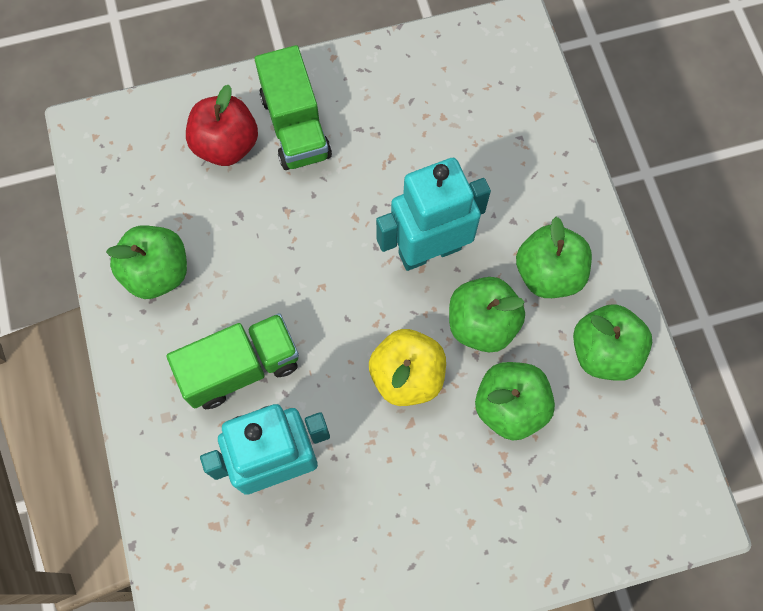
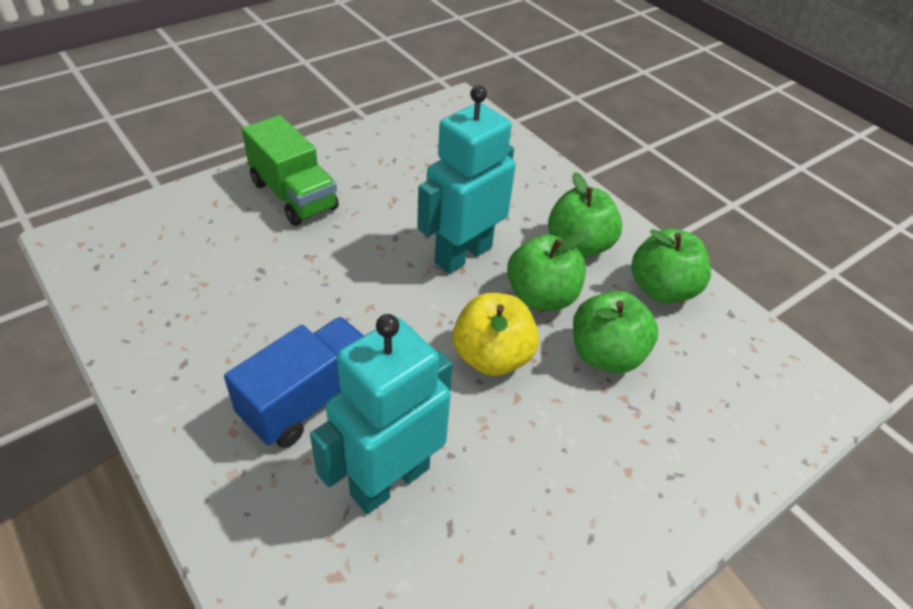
camera: 25 degrees left, 25 degrees down
green apple [106,225,187,299] -> none
green truck [166,313,299,409] -> blue truck [224,317,364,448]
red apple [186,85,258,166] -> none

